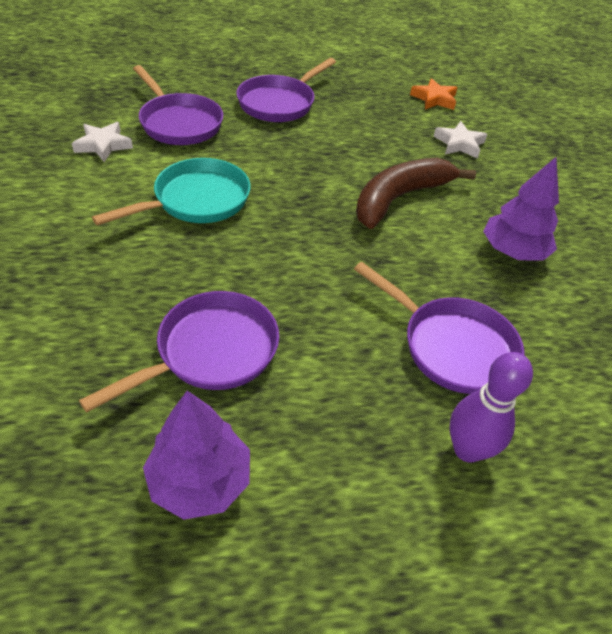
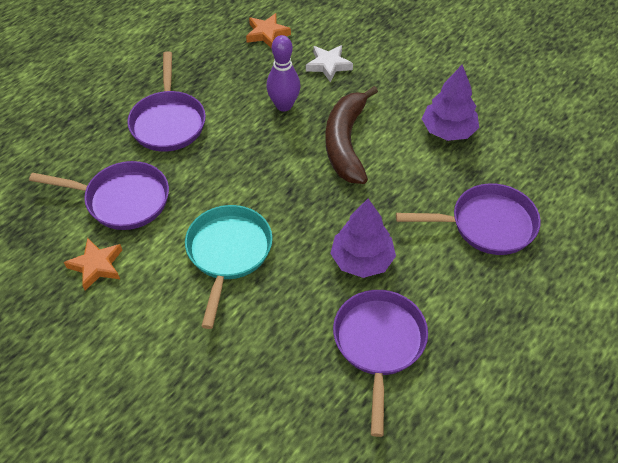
camera: 40 degrees left, 5 degrees up
white star [72,122,133,162] -> orange star [64,238,122,291]
purple tree [143,391,250,520] -> purple tree moved to [330,198,396,278]
purple bowling pin [450,352,533,463] -> purple bowling pin moved to [266,35,300,111]

